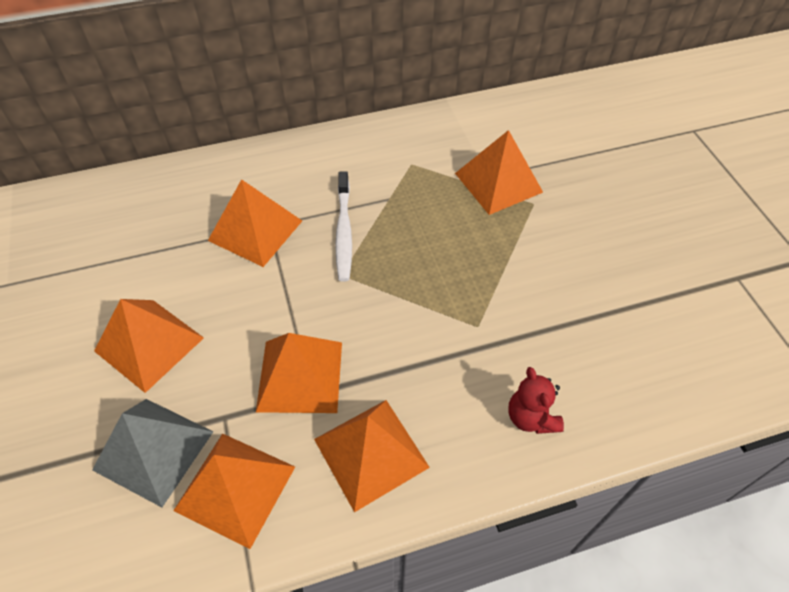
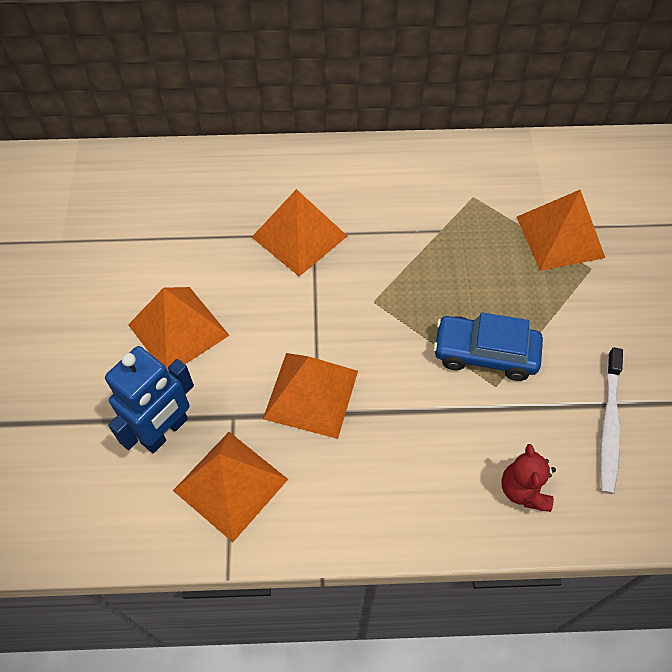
camera: 15 degrees right, 5 degrees up
grey pyramid [92,399,213,507] -> blue robot [105,346,194,453]
orange pyramid [314,400,430,512] -> none
white toothbrush [335,171,352,282] -> white toothbrush moved to [600,347,623,494]
none -> blue car [433,312,543,381]

